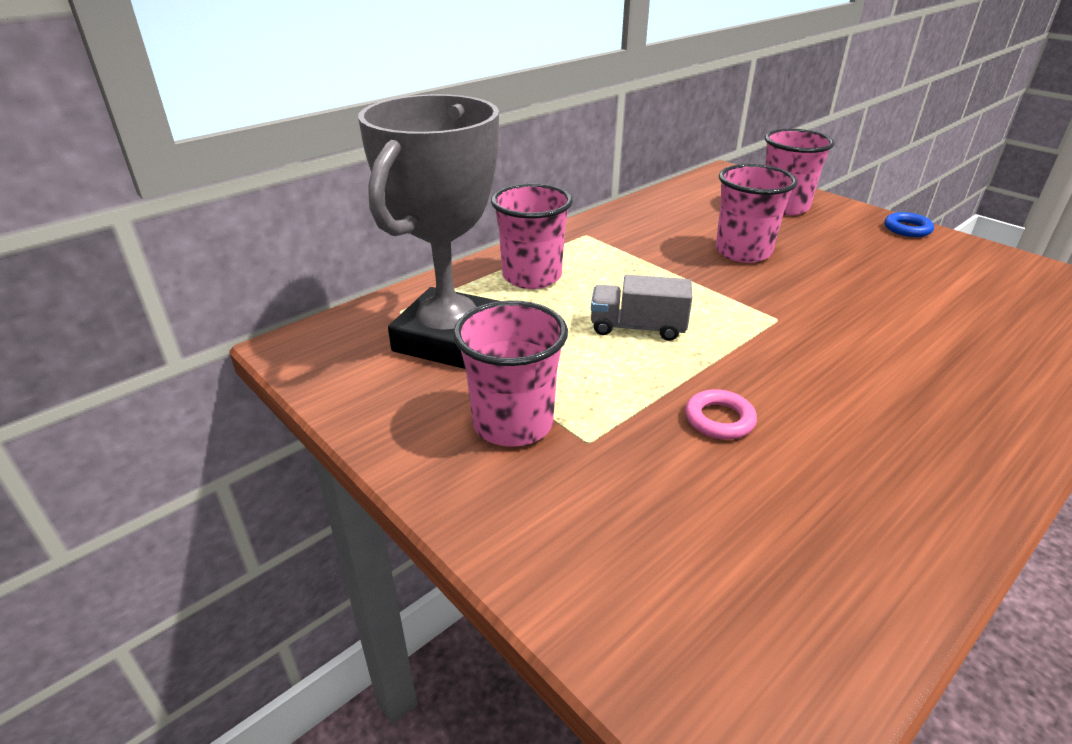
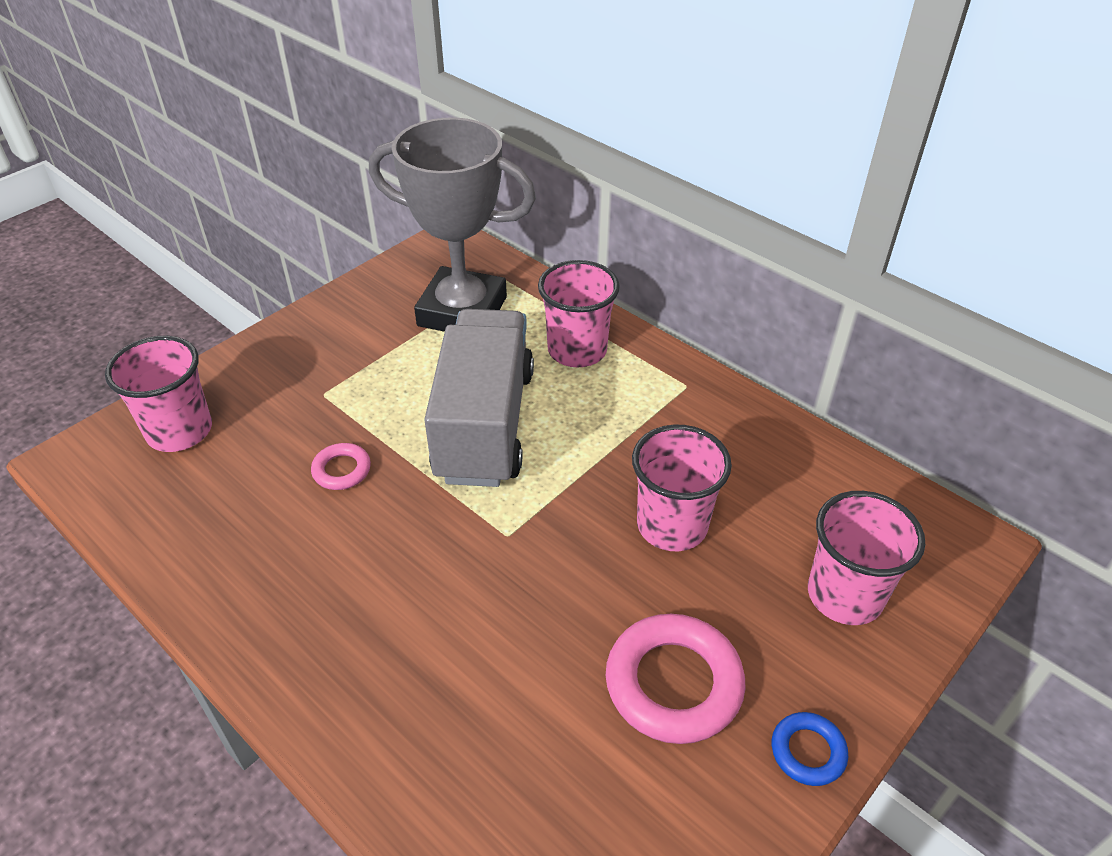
camera: 85 degrees right, 10 degrees up
pink cup [453,300,568,447] -> pink cup moved to [105,336,212,452]
grey truck [591,275,692,341] -> grey truck [424,309,534,487], size x2.06
none -> pink ring [606,614,746,744]

